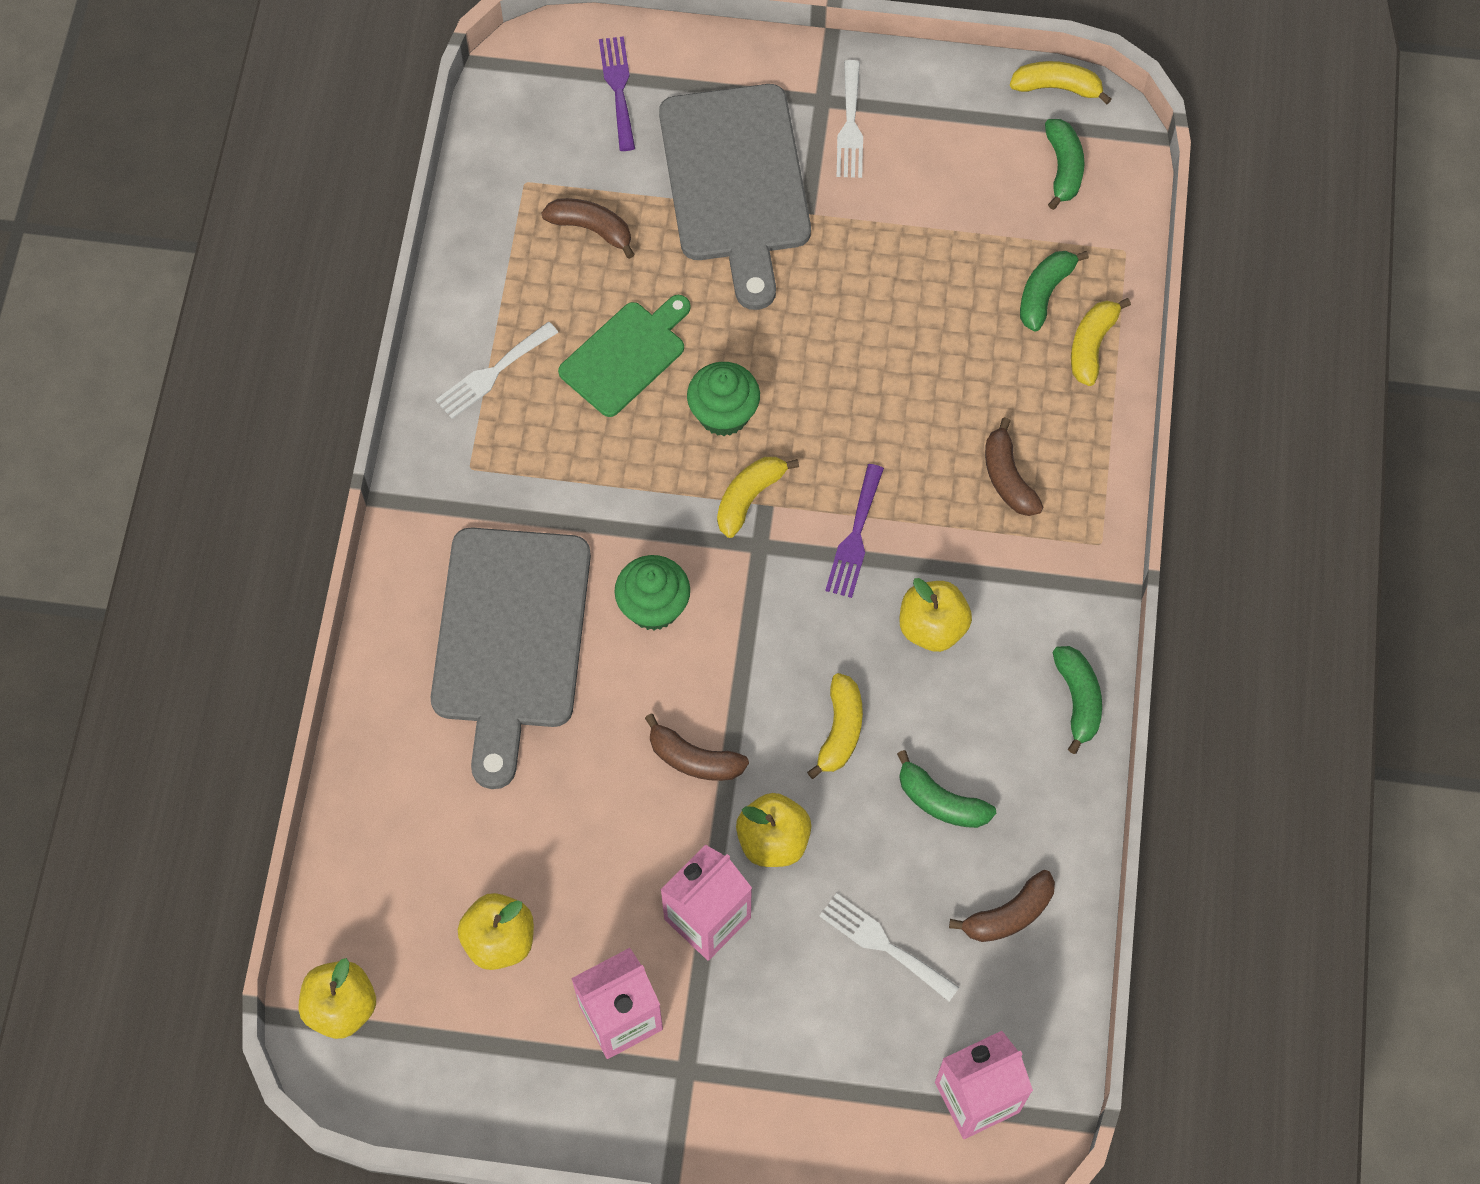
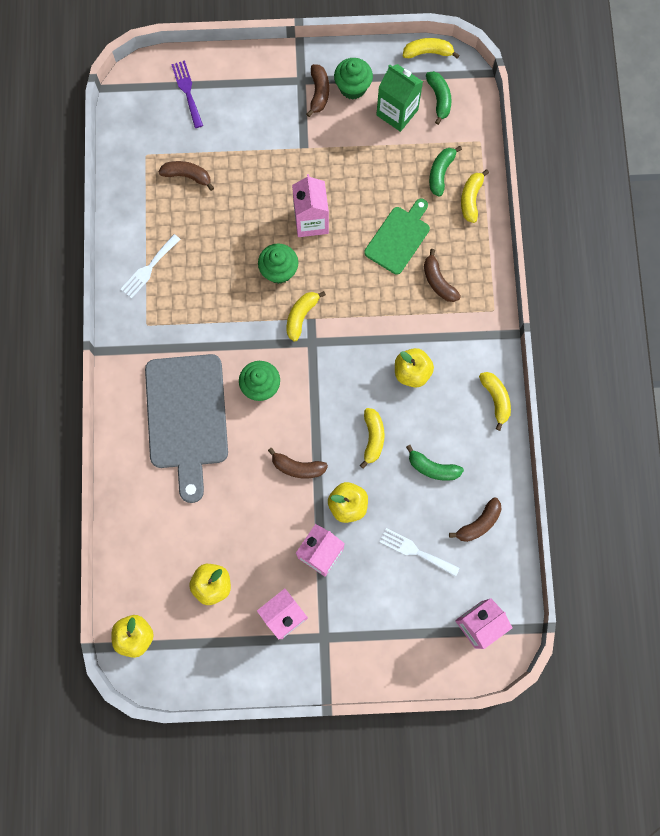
camera: 10 degrees left, 10 degrees up
green cutting board [558,295,691,417] -> green cutting board moved to [364,199,430,275]
grey cutting board [659,84,811,310] -> none
purple fork [825,464,884,598] -> none
white fork [837,60,863,178] -> brown banana [306,64,329,117]
green banana [1053,646,1102,754] -> yellow banana [479,372,511,431]
none -> pink carton [292,174,329,237]
none -> green cupcake [334,58,373,100]
none -> green carton [376,64,423,132]

